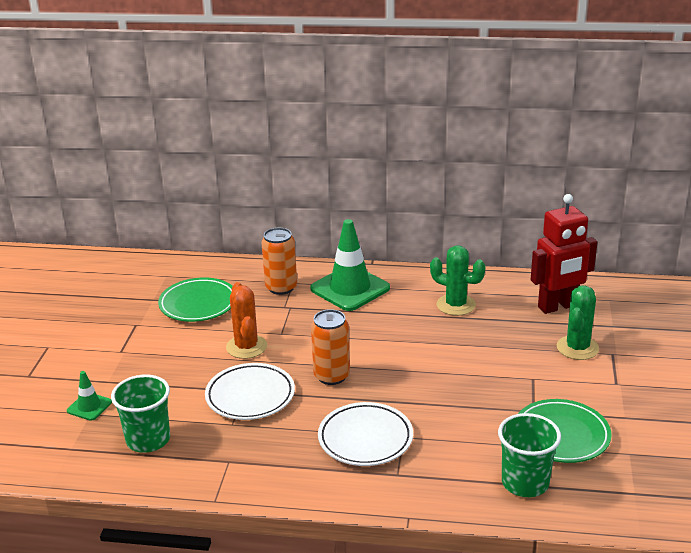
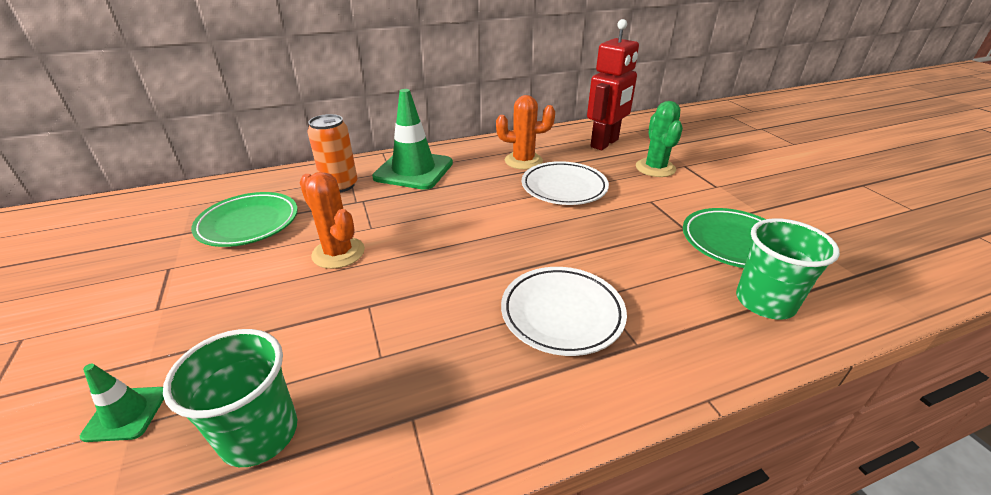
camera: 30 degrees left, 5 degrees up
white plate [205,363,295,420] -> white plate moved to [522,161,609,205]
orange can [311,309,350,385] -> none
green cactus [430,245,485,316] -> orange cactus [496,95,555,170]

